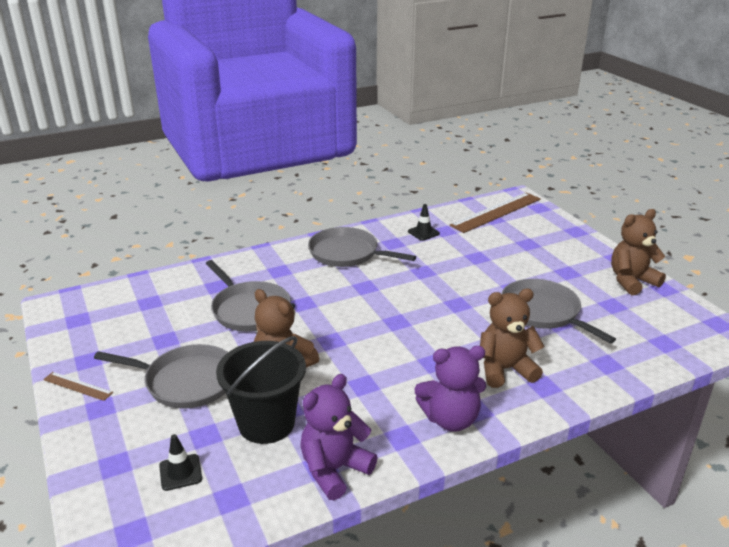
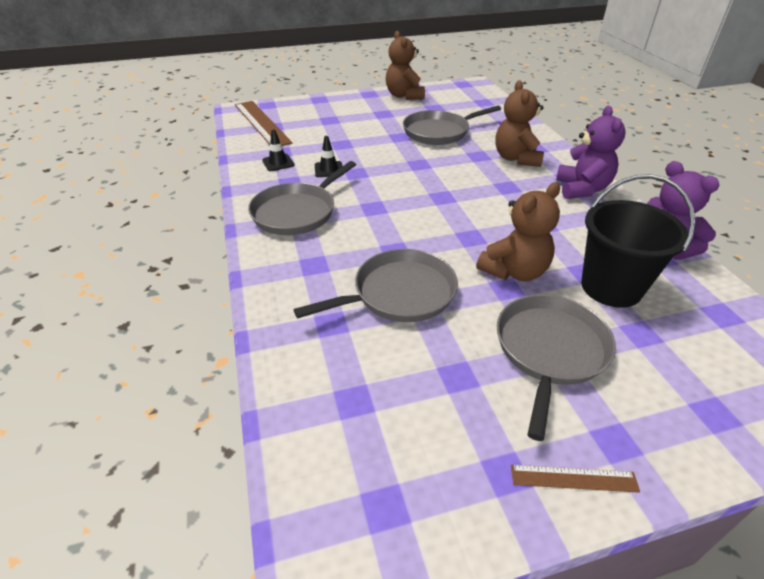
camera: 80 degrees left, 10 degrees up
brown ruler [43,372,113,401] -> brown ruler turned 60 degrees clockwise [511,465,640,493]
black traffic cone [159,434,202,491] -> black traffic cone moved to [315,136,342,177]

